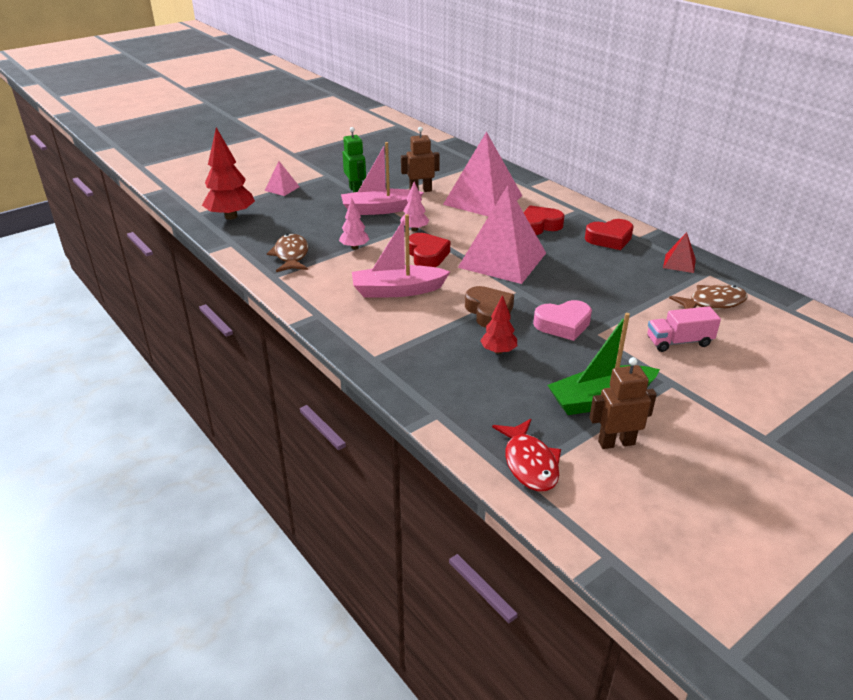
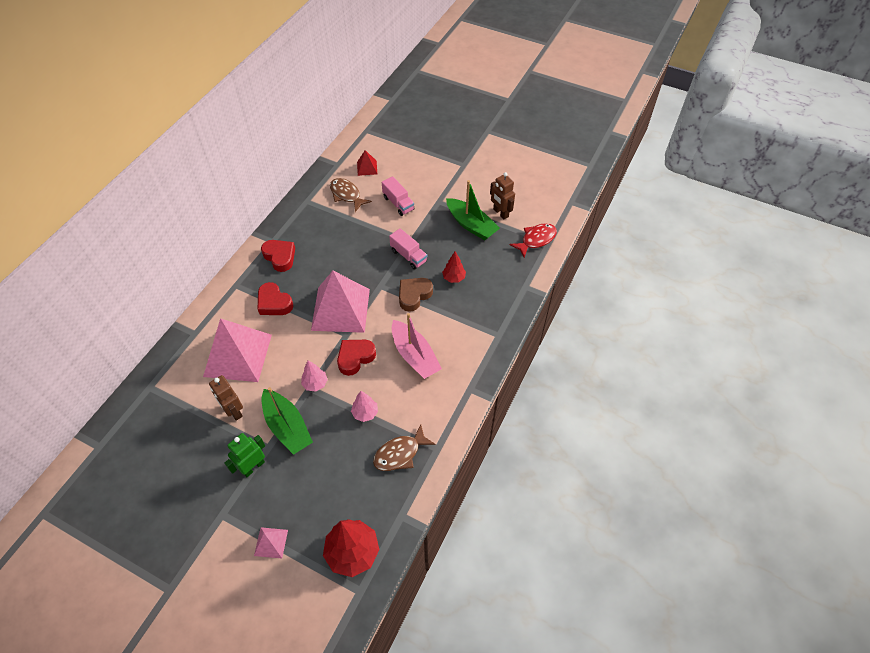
camera: 115 degrees left, 20 degrees up
pink boat [341,142,424,215] -> green boat [262,387,313,455]
pink heart [533,300,592,341] -> pink truck [389,228,427,270]
red pyramid [663,232,696,273] -> red pyramid moved to [357,150,377,176]

